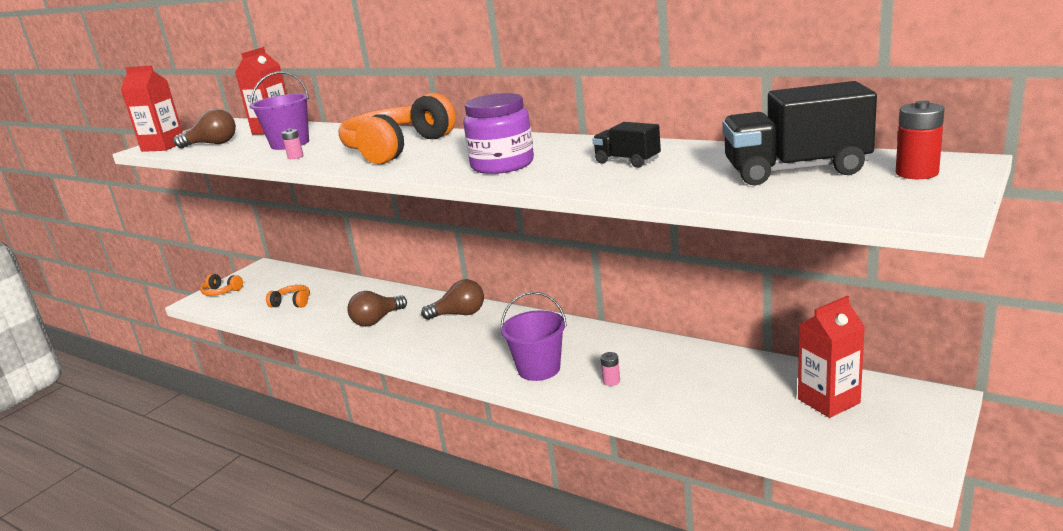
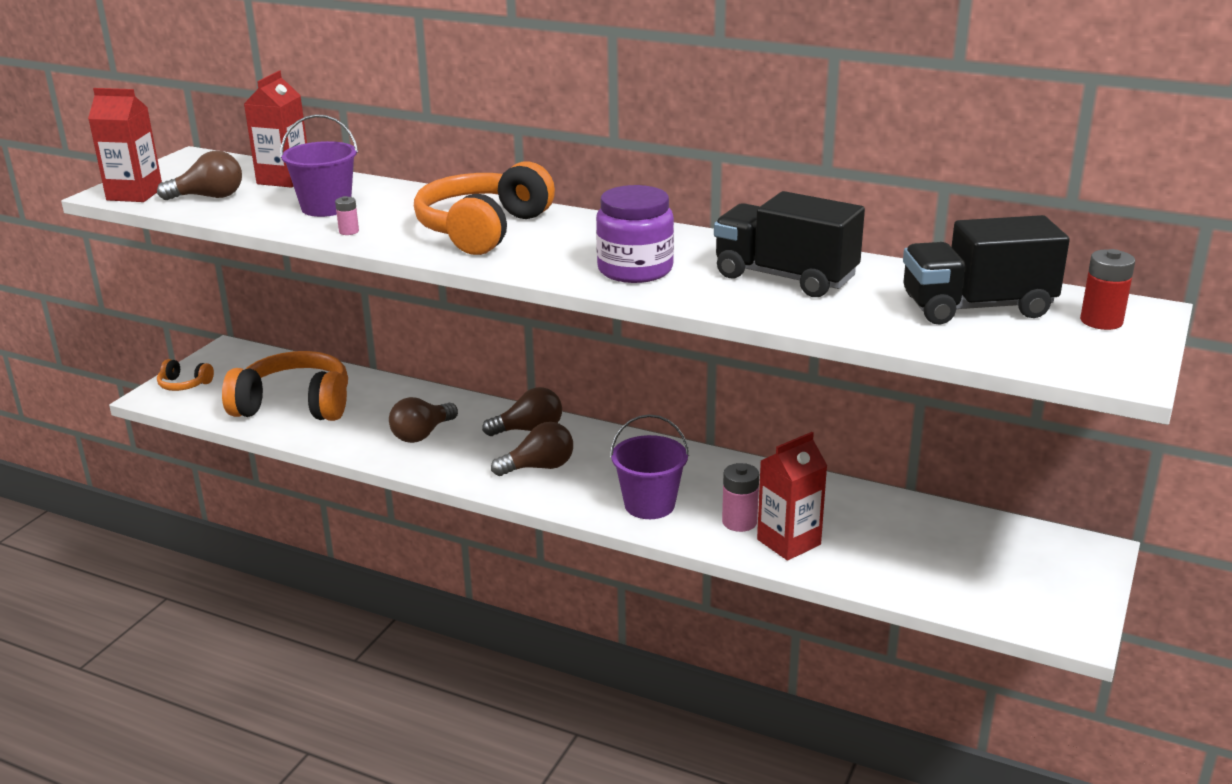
camera: 10 degrees left, 5 degrees up
orange headphones [266,285,310,307] -> orange headphones [222,351,348,421], size x2.22
black truck [592,122,661,168] -> black truck [714,191,865,297], size x1.88
pink battery [601,352,620,386] -> pink battery [722,463,759,532], size x1.74
red carton [798,296,865,418] -> red carton moved to [757,432,827,561]
none -> brown light bulb [491,422,573,476]

